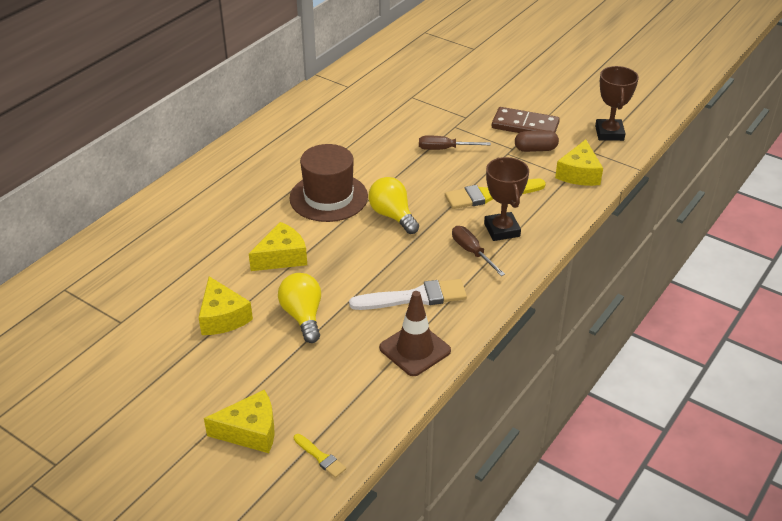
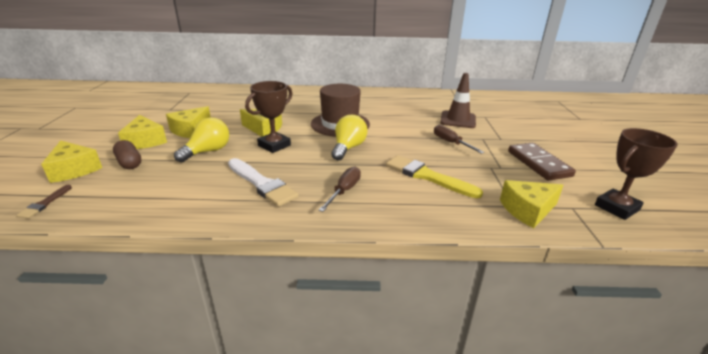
camera: 55 degrees right, 10 degrees down
yellow brush [294,434,346,478] -> brown brush [16,185,72,219]
brown traffic cone [379,291,451,376] -> brown traffic cone moved to [440,73,476,128]
brown trophy [484,157,529,241] -> brown trophy moved to [245,81,292,153]
brown capsule [515,130,559,152] -> brown capsule moved to [113,140,141,169]
none -> yellow cheese [118,115,167,149]

